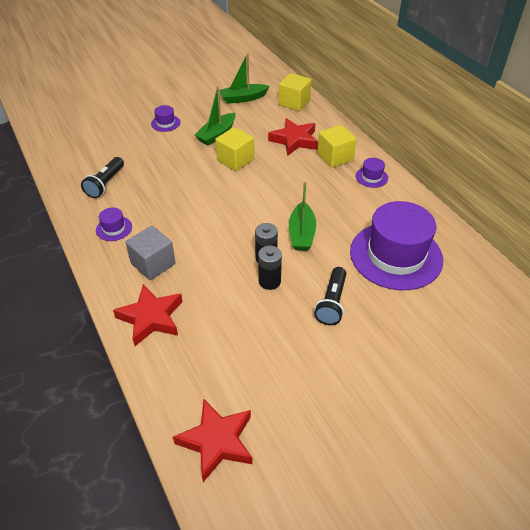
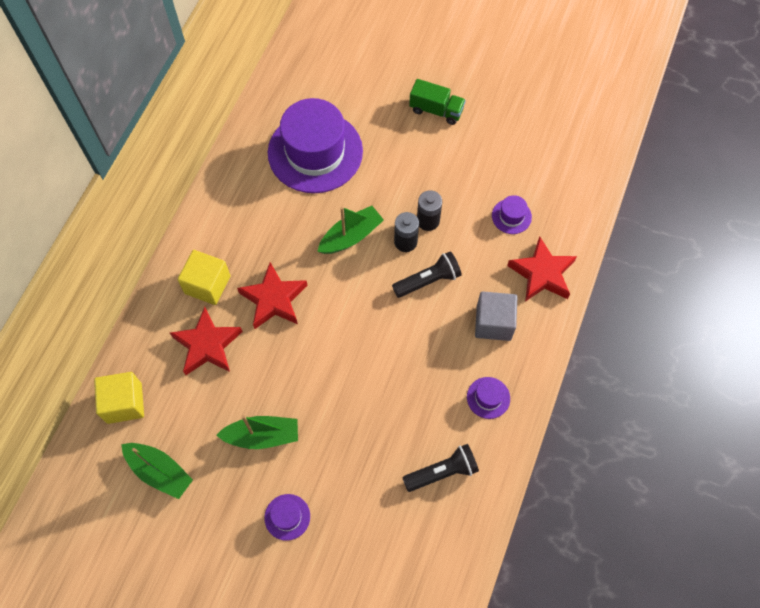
camera: 130 degrees left, 20 degrees up
red star [173,399,253,482] -> red star moved to [237,262,307,329]
yellow cube [215,127,254,171] -> none
black flashlight [314,267,346,325] -> black flashlight moved to [392,251,462,298]
purple hat [356,158,388,188] -> purple hat moved to [492,195,532,234]
none -> green truck [409,79,466,125]

